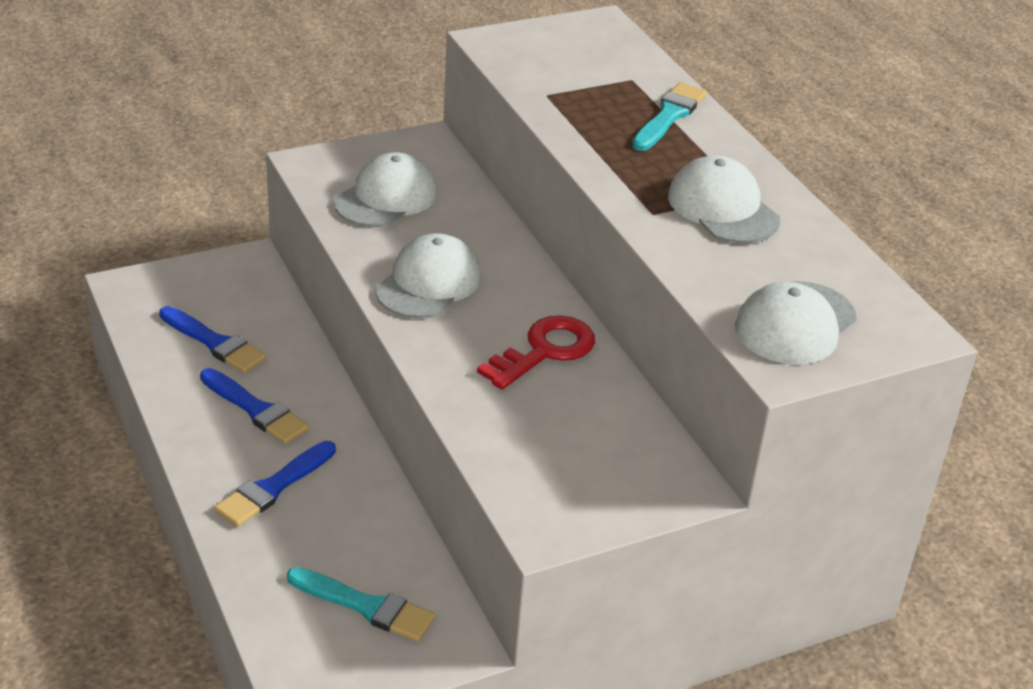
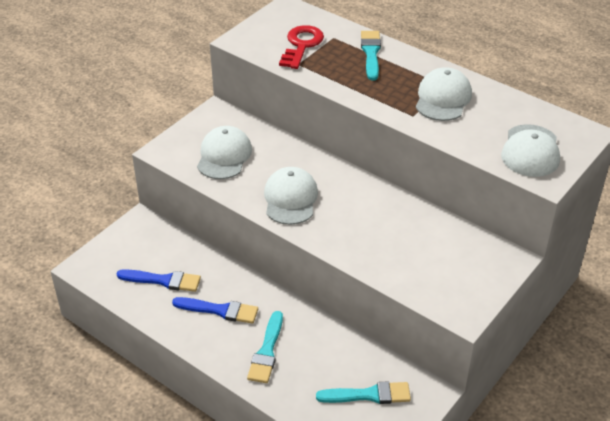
camera: 25 degrees left, 5 degrees up
blue brush [214,441,336,527] -> turquoise brush [247,311,283,383]
red key [477,315,595,390] -> red key moved to [279,25,324,69]
white cap [668,155,780,243] -> white cap turned 75 degrees clockwise [416,67,472,121]

